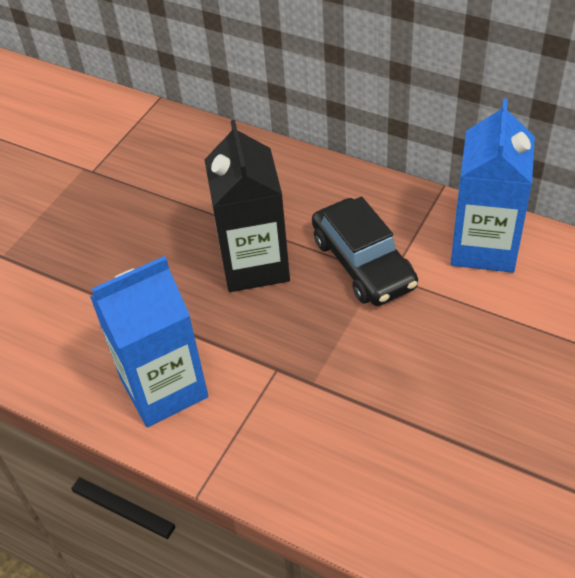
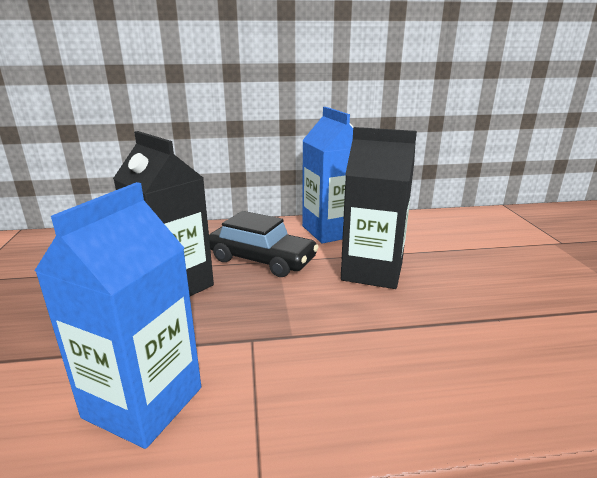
camera: 40 degrees left, 25 degrees down
none -> black carton [341,127,417,289]

